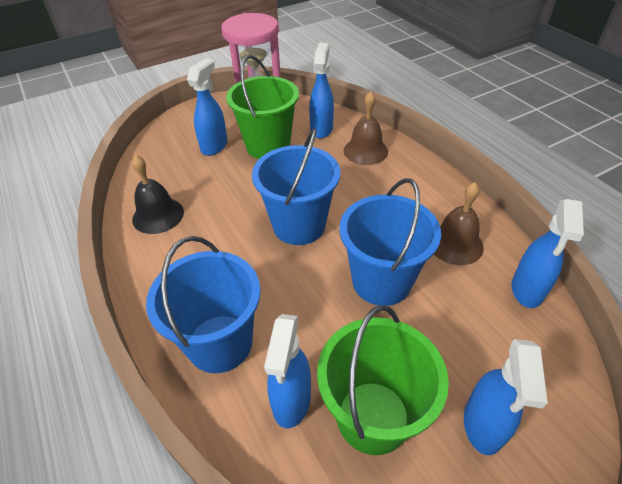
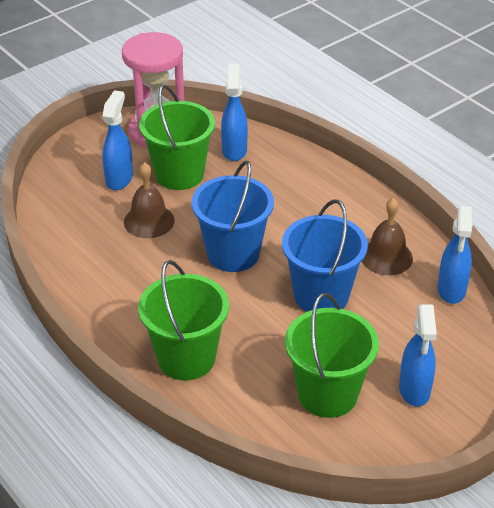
camera: 10 degrees left, 5 degrees down
black bell [132,155,184,234] -> none
blue bucket [146,236,260,373] -> green bucket [138,260,229,380]
blue spray bottle [264,314,311,428] -> none
brown bell [344,91,388,165] -> brown bell moved to [124,162,175,238]

